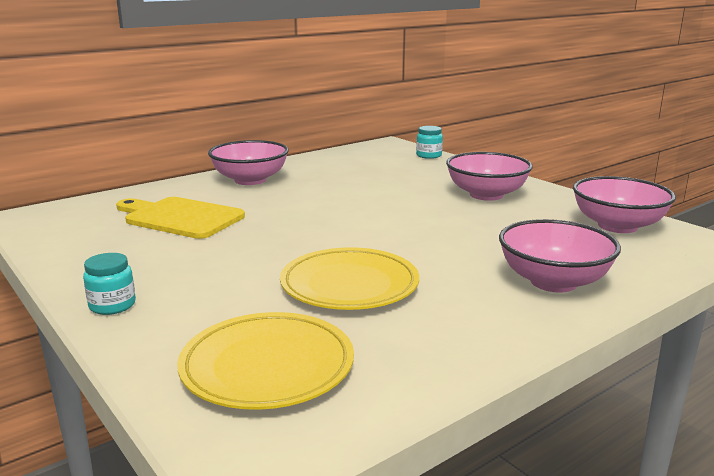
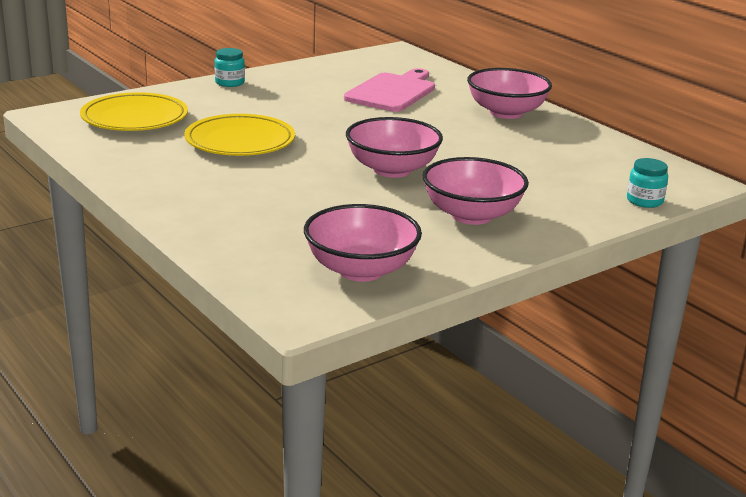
camera: 90 degrees right, 5 degrees up
yellow cutting board [116,197,245,239] -> pink cutting board [344,68,435,112]
pink bowl [499,219,621,293] -> pink bowl moved to [346,117,443,178]

